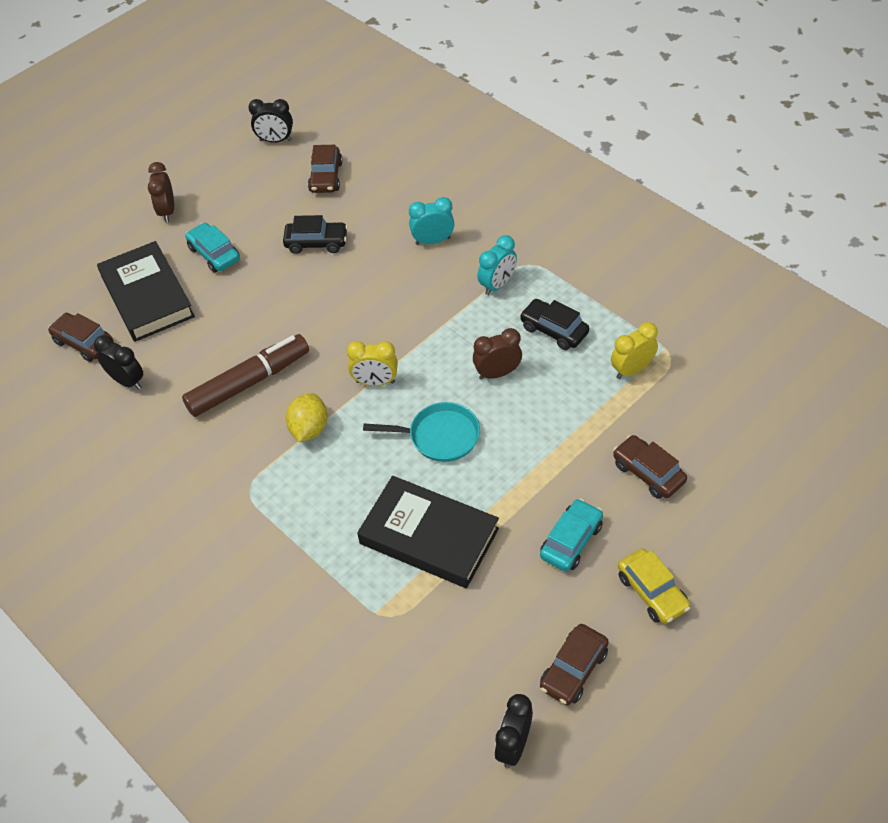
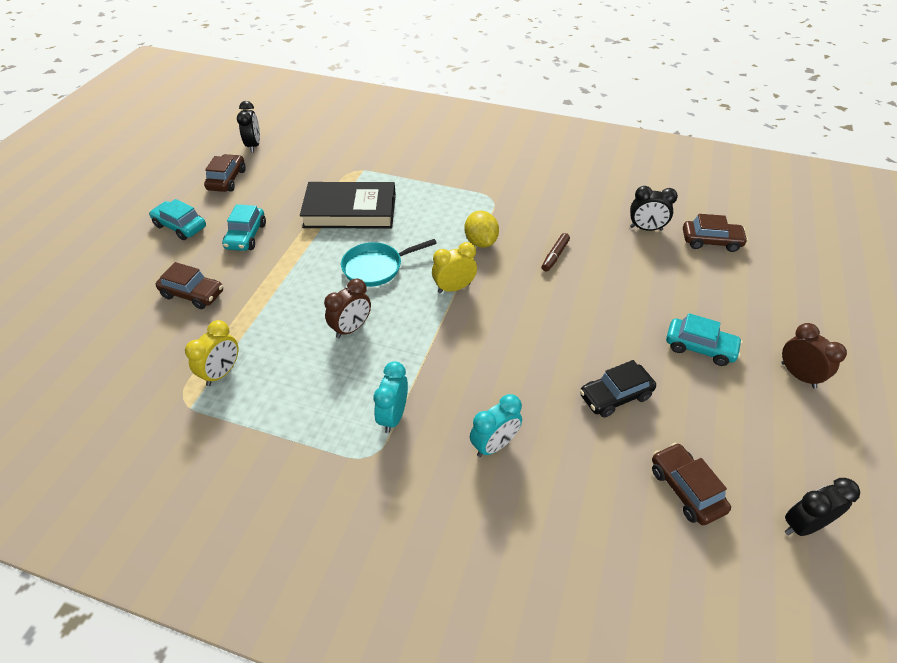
camera: 150 degrees right, 5 degrees down
black book [97,241,195,342] -> none
brown marker [182,334,309,417] -> brown marker [542,233,570,271], size x0.46
black car [520,299,589,350] -> none
yellow car [618,548,690,624] -> turquoise car [149,199,206,240]

